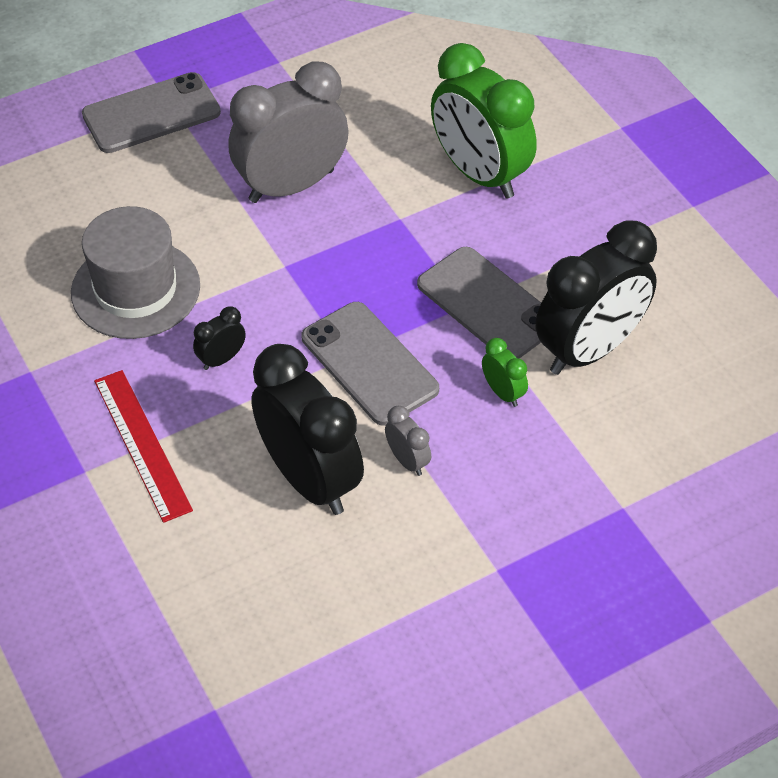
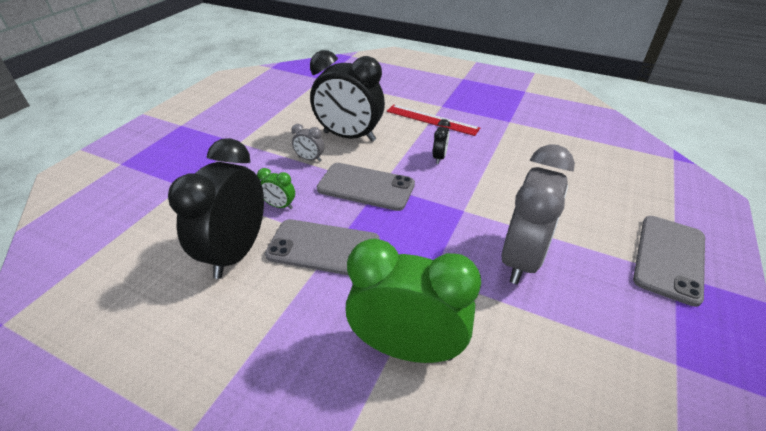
camera: 145 degrees right, 10 degrees down
grey hat [71,206,200,339] -> none

